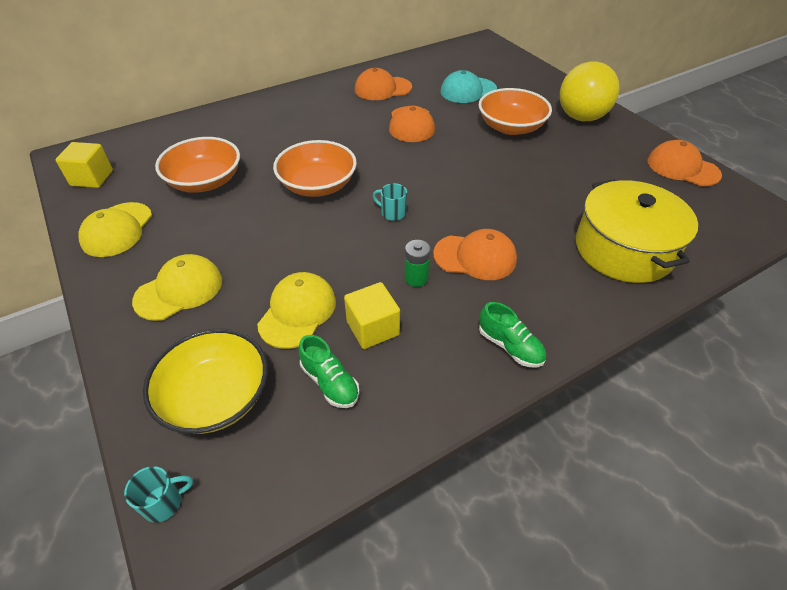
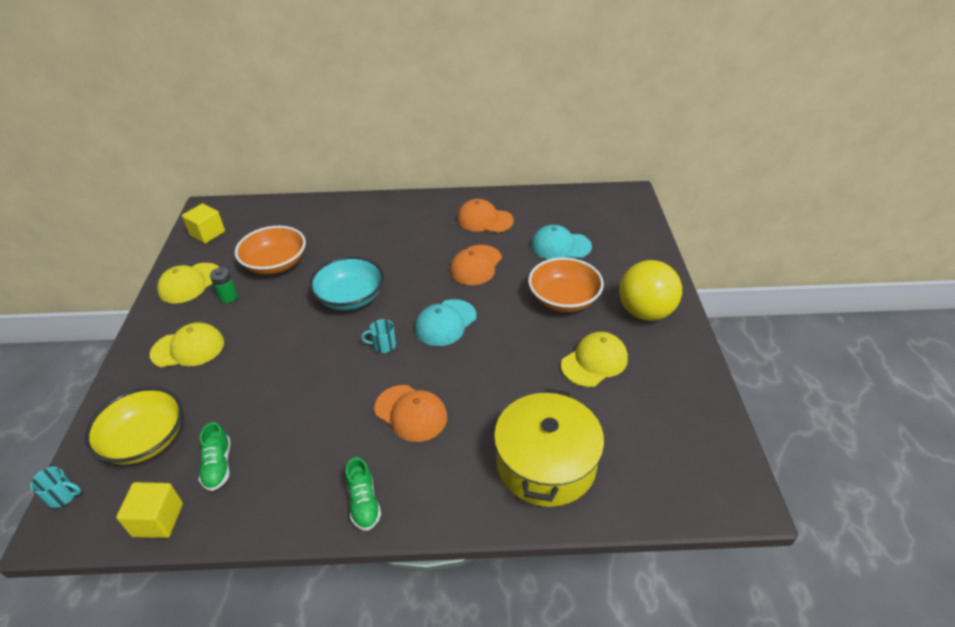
camera: 30 degrees right, 5 degrees down
yellow cap [257,272,336,349] -> yellow cap moved to [561,332,628,387]
orange bowl [273,140,357,197] -> turquoise bowl [309,256,384,310]
yellow cube [344,282,400,349] -> yellow cube moved to [116,482,183,538]
turquoise mug [373,183,407,221] -> turquoise mug turned 60 degrees counterclockwise [361,319,396,353]
green battery [405,240,431,287] -> green battery moved to [210,267,238,303]
orange cap [647,140,722,186] -> none
none -> turquoise cap [415,299,477,346]

